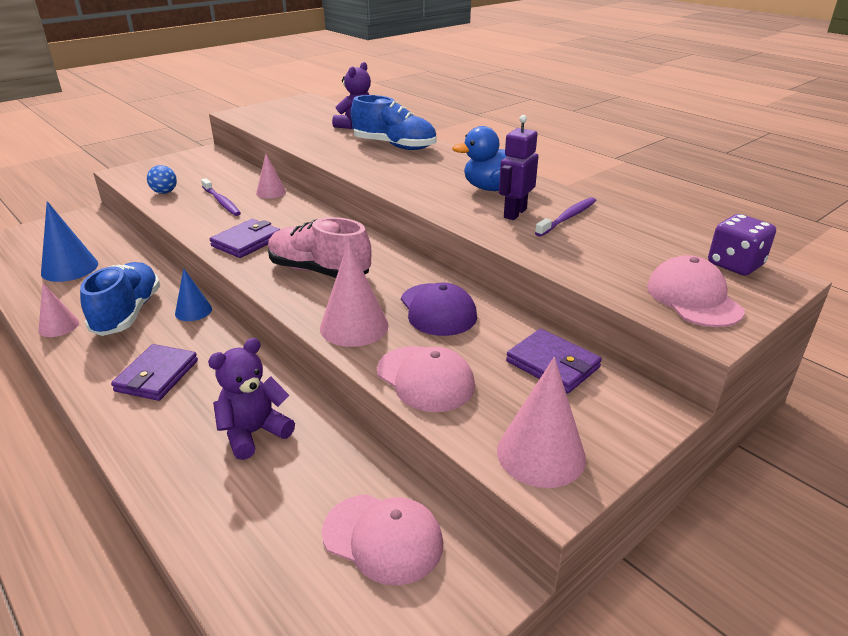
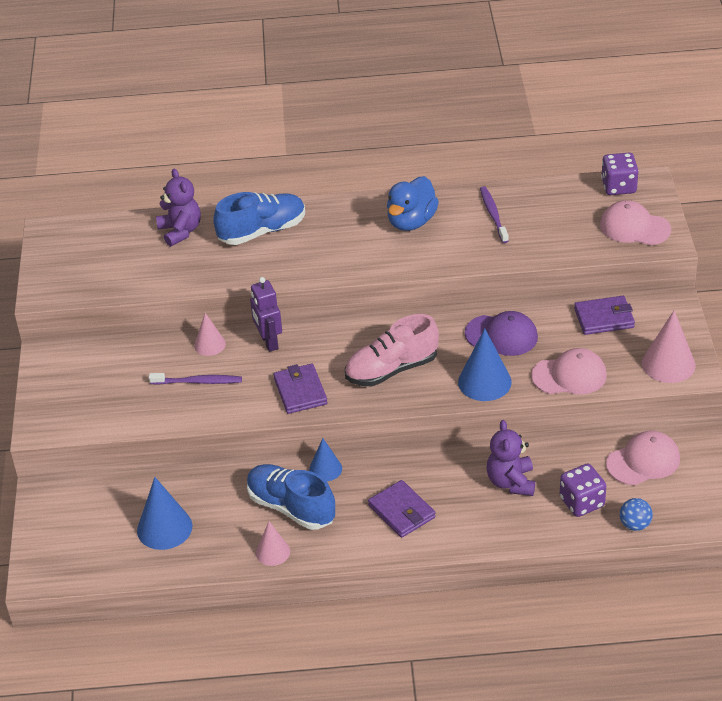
camera: 50 degrees left, 10 degrees up
blue ball [147,165,177,194] -> blue ball moved to [620,498,653,531]
pink cone [320,242,389,347] -> blue cone [458,329,512,401]
purple robot [499,115,539,220] -> purple robot moved to [250,277,282,352]
none -> purple dice [560,464,606,517]

